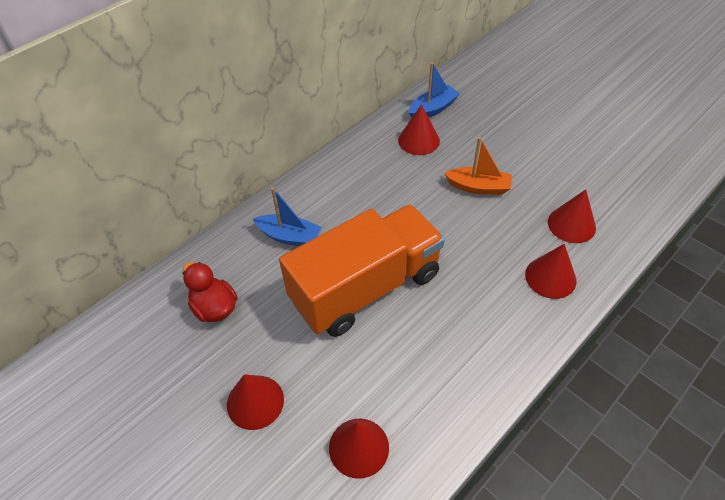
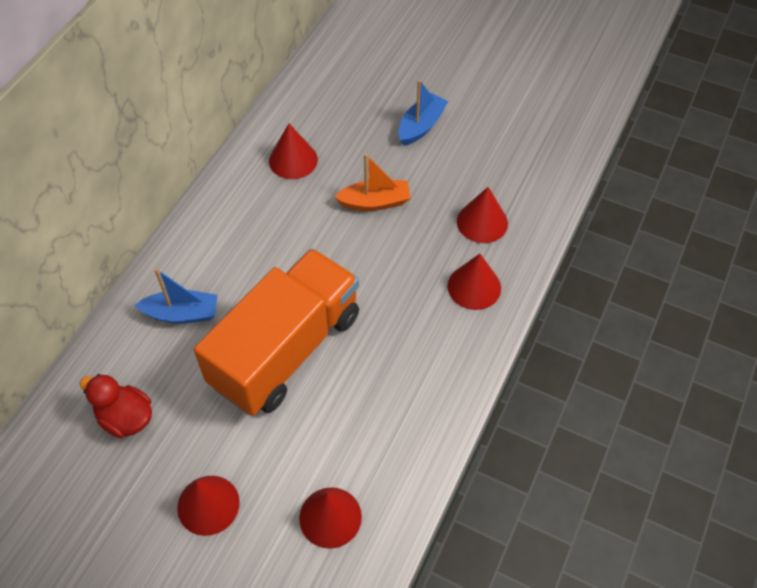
camera: 20 degrees left, 5 degrees up
blue boat [409,62,460,118] -> blue boat moved to [398,80,448,146]

